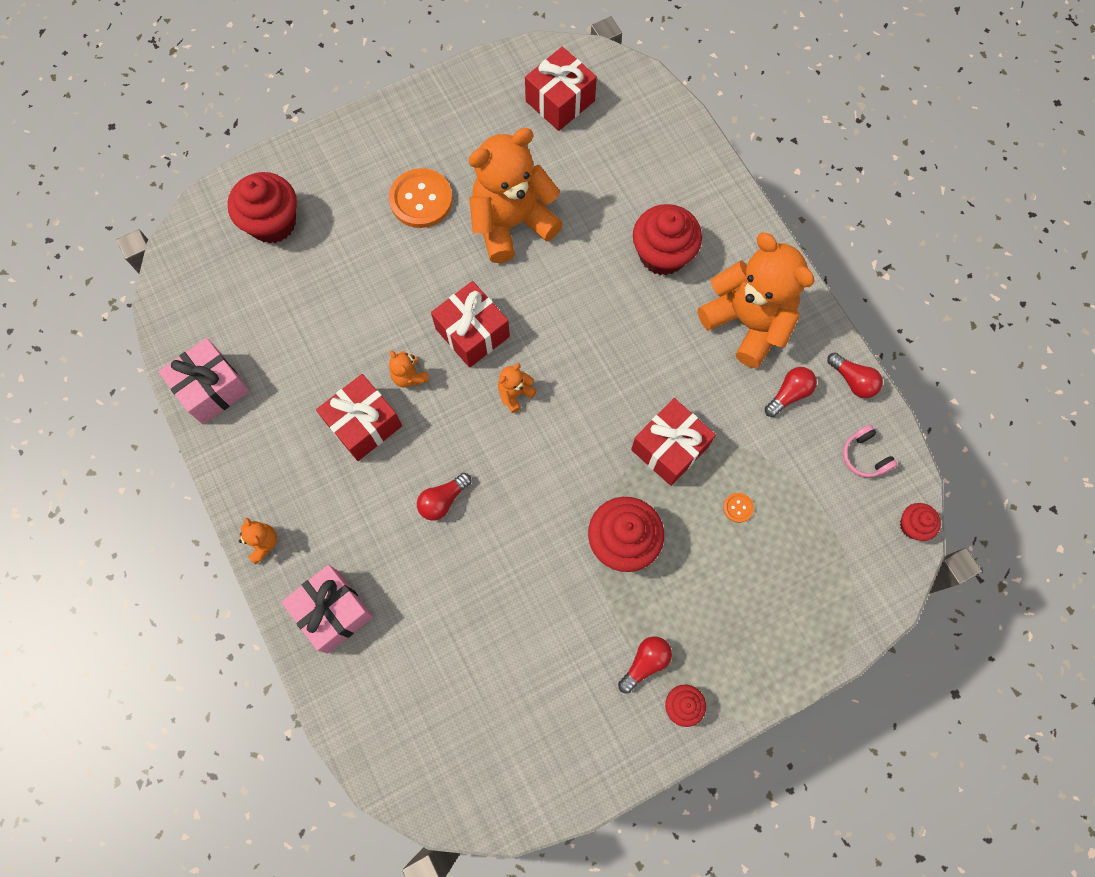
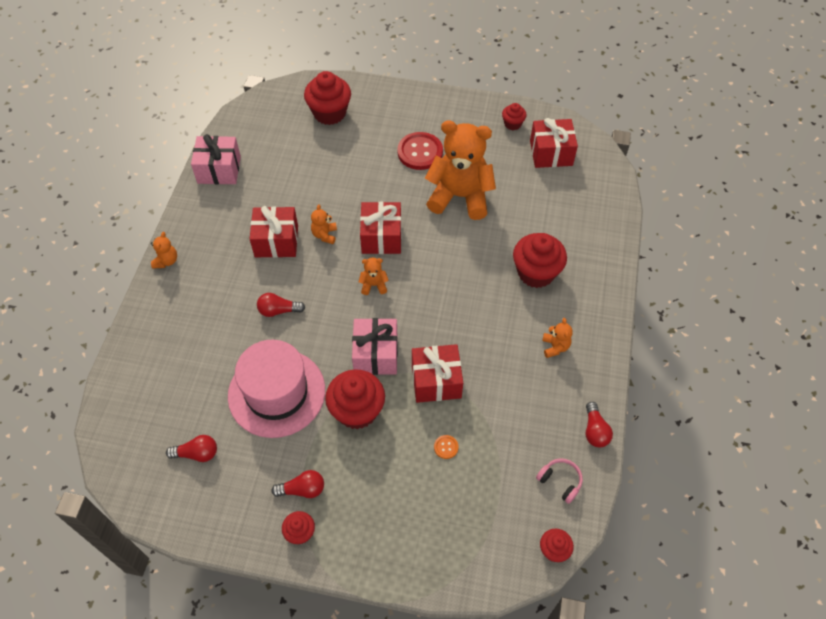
camera: 40 degrees right, 15 degrees down
pink gift [281,565,373,653] -> pink gift moved to [352,318,398,375]
orange button [389,168,453,228] -> red button [397,132,443,170]
orange teddy bear [698,232,814,368] -> orange teddy bear [542,318,573,358], size x0.40
red light bulb [765,367,817,417] -> red light bulb moved to [166,435,217,462]
pink headphones [843,425,898,478] -> pink headphones turned 120 degrees clockwise [536,458,583,504]
none -> pink hat [228,340,325,438]
none -> red cupcake [502,103,527,130]

